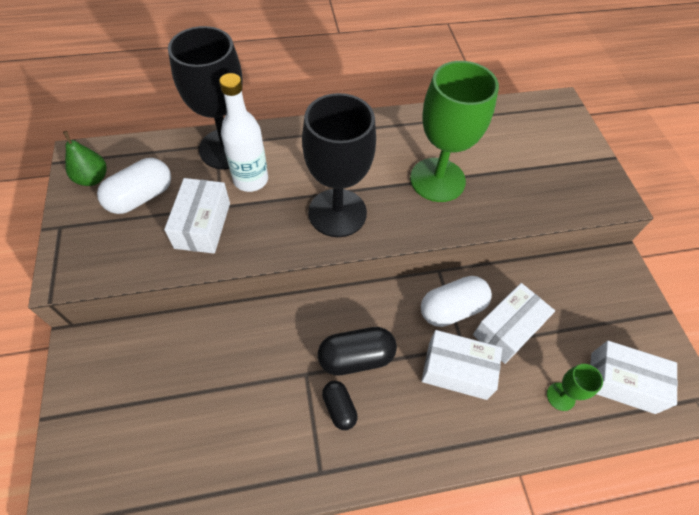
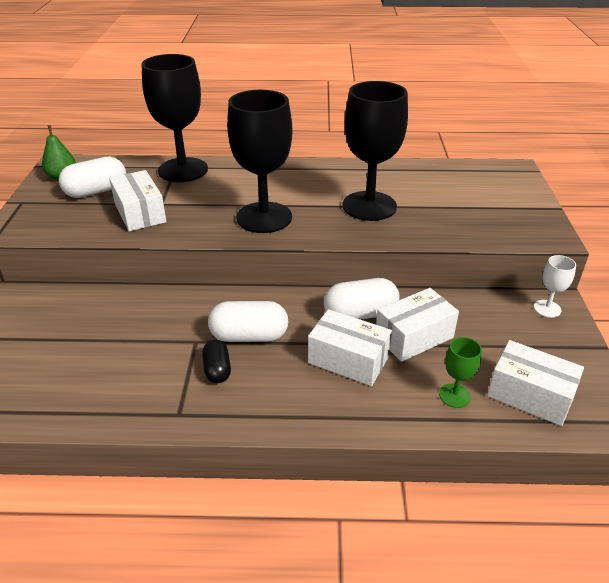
camera: 15 degrees right, 20 degrees down
white box [164,178,230,254] -> white box turned 45 degrees counterclockwise [109,170,166,231]
white bottle [219,73,268,192] -> none
black capsule [318,327,397,376] -> white capsule [208,301,288,342]
green goblet [410,61,499,202] -> black goblet [342,81,408,221]
none -> white goblet [534,255,576,318]

